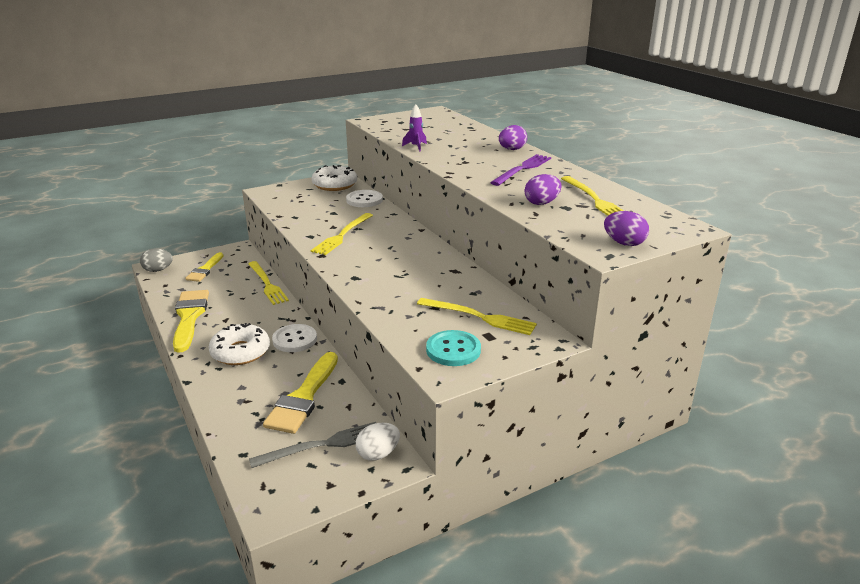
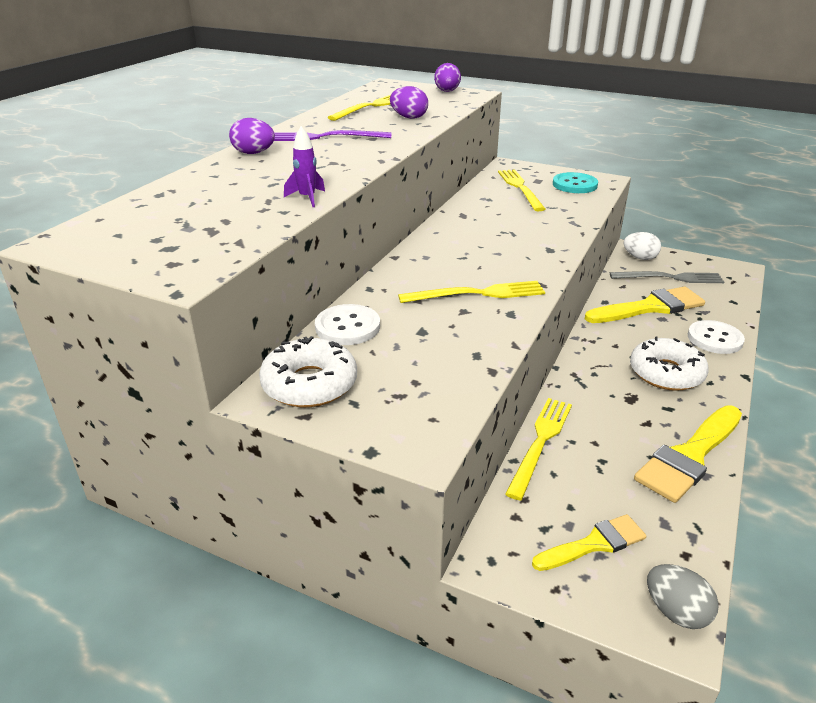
camera: 125 degrees left, 5 degrees up
grey fork [249,422,376,468] -> grey fork turned 150 degrees clockwise [610,271,724,283]
white button [272,324,317,352] -> white button moved to [688,320,745,354]

